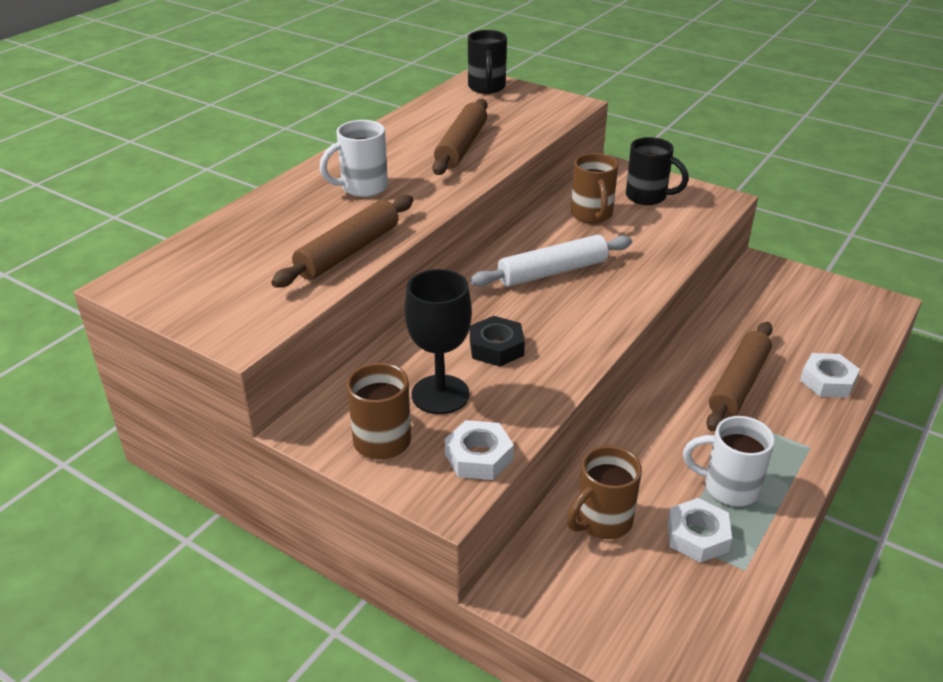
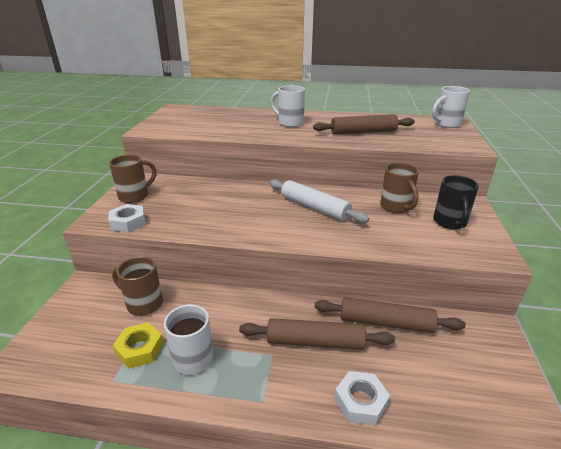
camera: 65 degrees right, 5 degrees down
brown rolling pin [271,195,413,288] -> brown rolling pin moved to [314,297,466,333]
black goblet [405,269,472,414] -> none
black mug [468,30,507,94] -> white mug [432,86,470,128]
black nut [470,316,525,367] -> none
brown mug [571,153,618,223] -> brown mug turned 75 degrees counterclockwise [380,163,419,213]
white nut [668,498,732,563] -> yellow nut [113,323,164,369]

